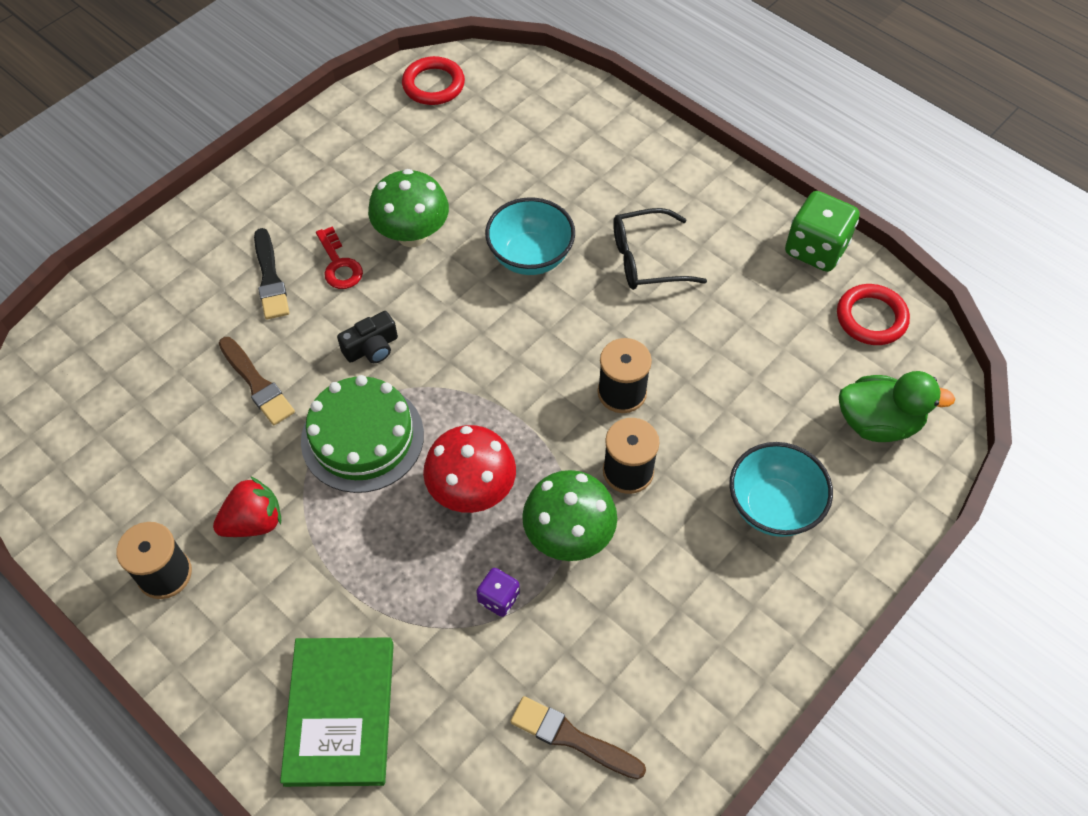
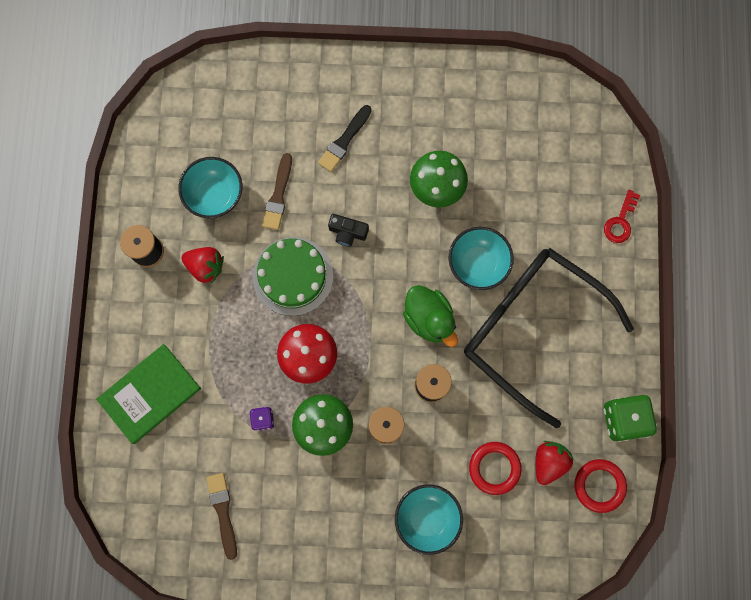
camera: 50 degrees right, 20 degrees up
red key [316,227,363,289] -> red key moved to [604,190,640,243]
red ring [402,56,465,105] -> red ring moved to [469,442,522,495]
black glasses [613,208,707,290] -> black glasses [464,248,634,428], size x2.12
green duck [839,371,955,442] -> green duck moved to [403,285,458,347]
none -> turquoise bowl [178,157,243,218]
none -> red strawberry [536,441,574,485]

